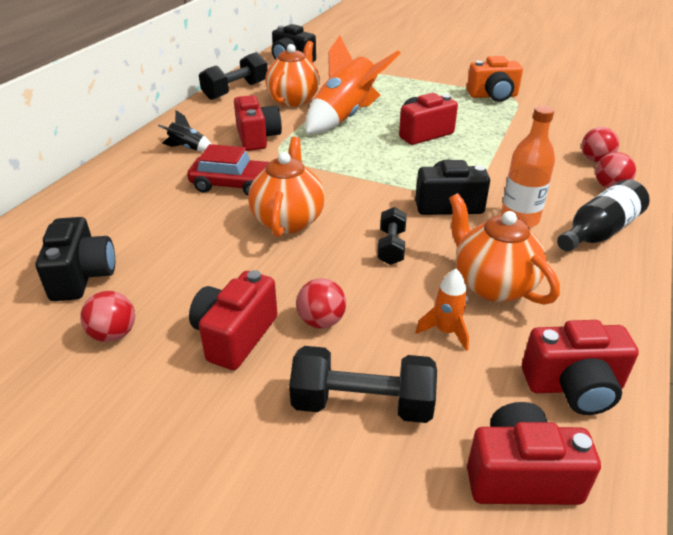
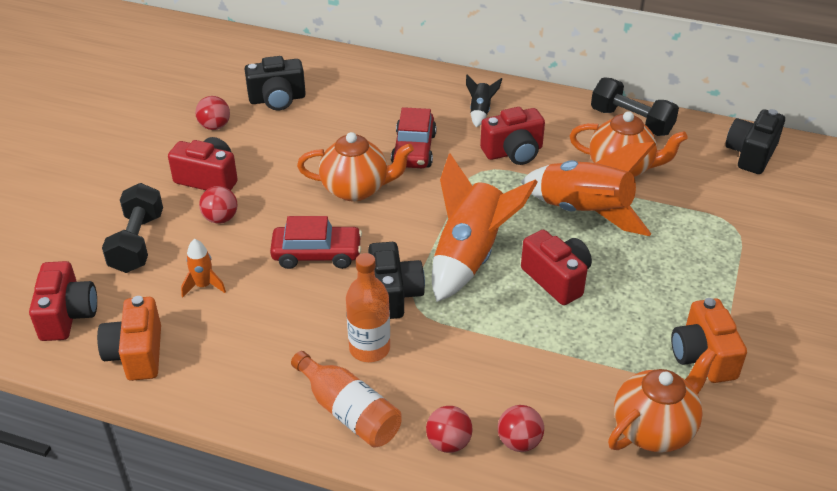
camera: 85 degrees right, 5 degrees up
black dumbbell [377,207,407,265] -> red car [270,216,362,269]
orange teapot [449,193,560,305] -> orange teapot moved to [608,348,717,453]
red camera [522,320,639,415] -> orange camera [97,296,161,381]
black bottle [557,179,650,252] -> orange bottle [291,351,402,448]
none -> orange rocket [432,154,538,302]

